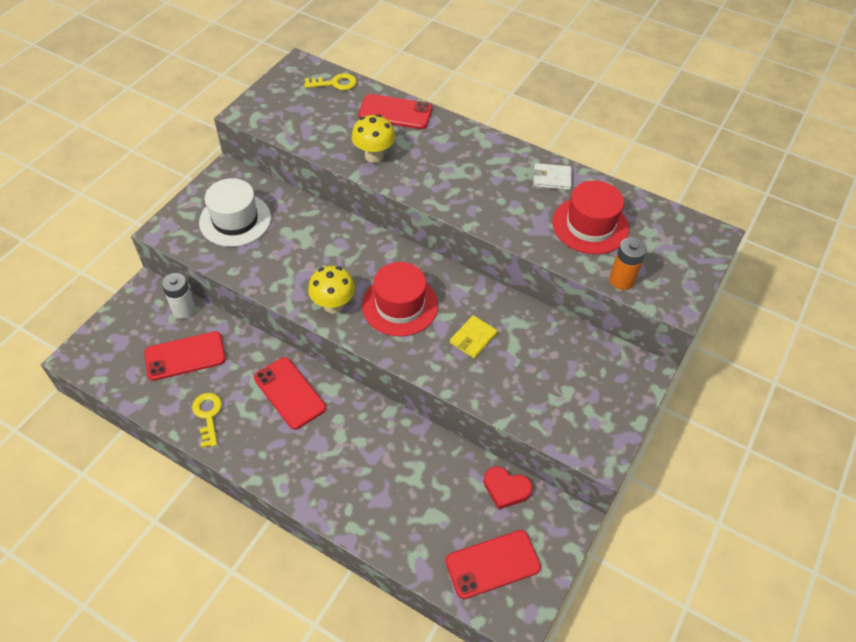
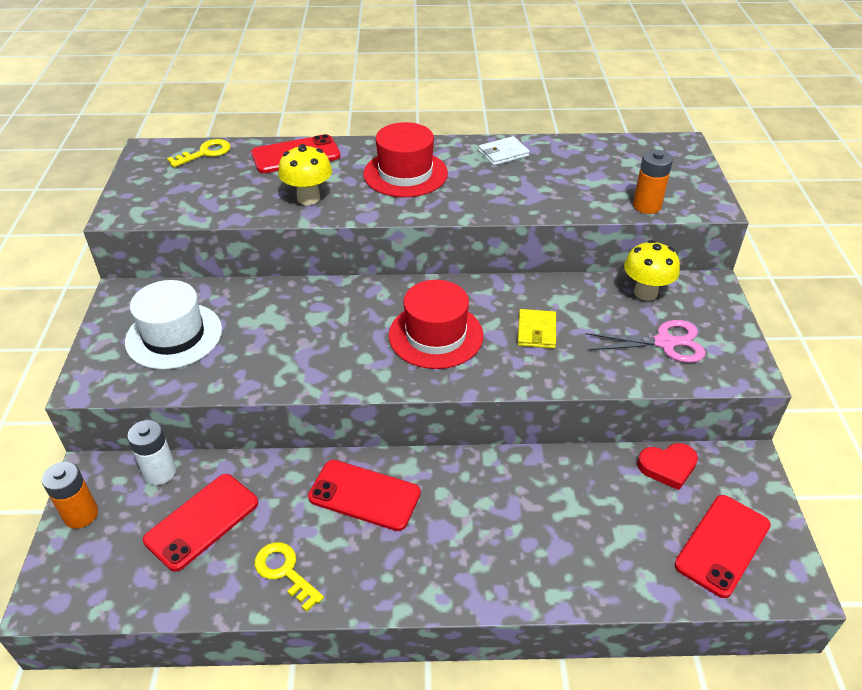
camera: 30 degrees left, 10 degrees down
yellow mushroom [308,266,355,314] -> yellow mushroom moved to [624,240,680,301]
red hat [552,181,629,254] -> red hat moved to [363,122,448,197]
none -> orange battery [42,461,98,529]
none -> pink scissors [585,320,706,363]

